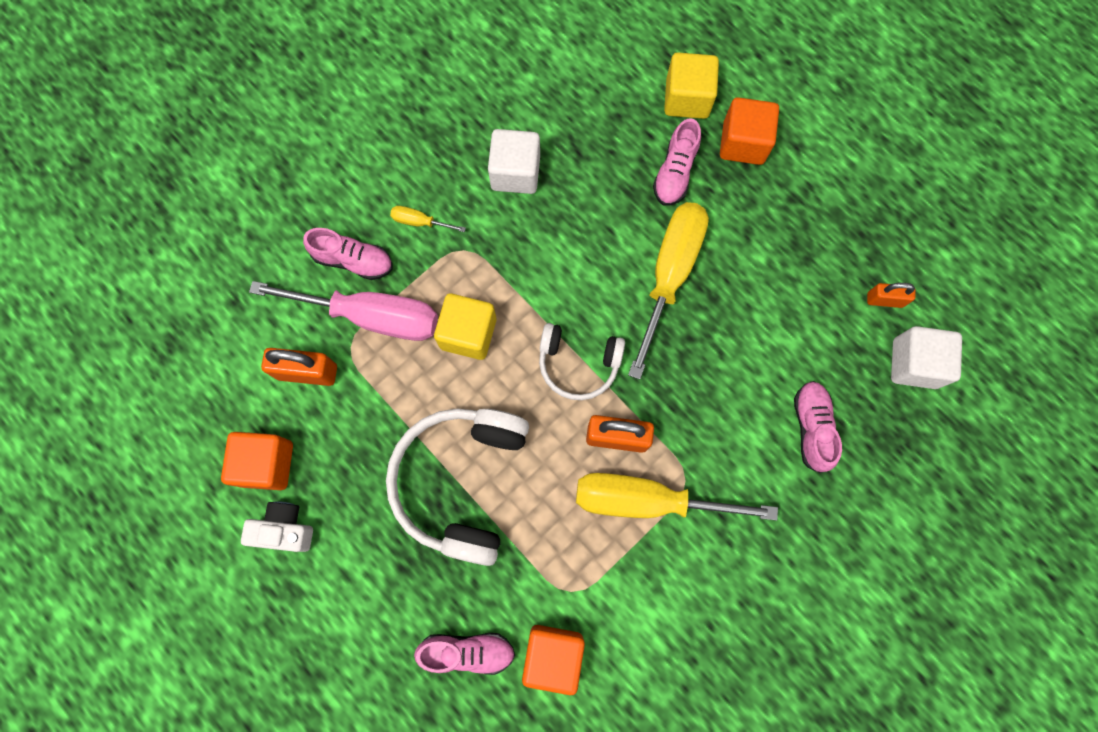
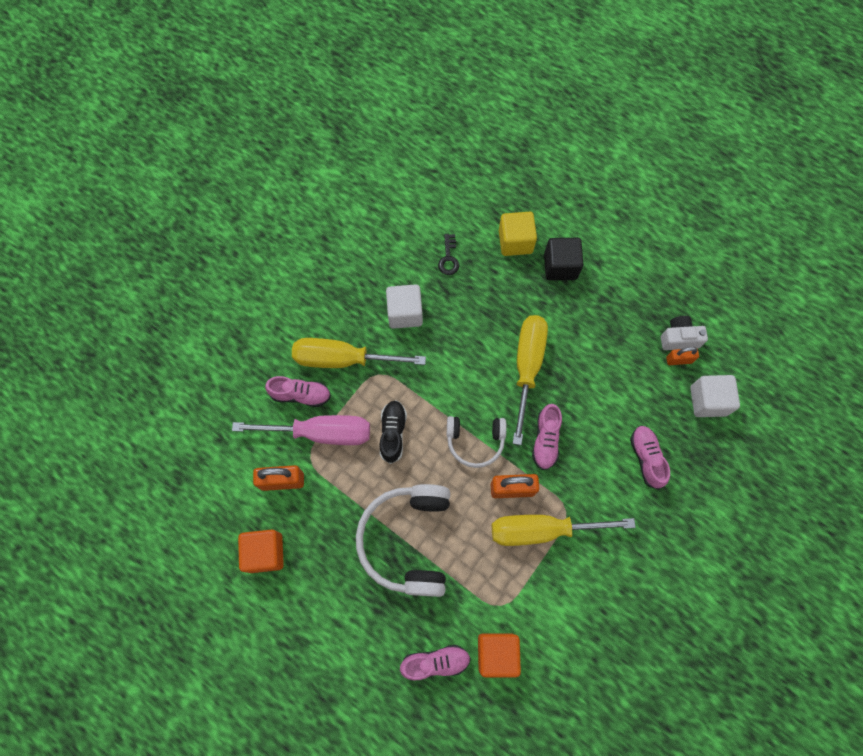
camera: 10 degrees left, 5 degrees down
white camera [241,501,313,552] -> white camera moved to [661,316,708,350]
yellow screwdriver [390,206,466,232] -> yellow screwdriver [292,338,426,368], size x2.39
yellow cube [434,293,496,360] -> black shoe [380,400,407,464]
pink shoe [653,118,701,206] -> pink shoe moved to [532,404,562,470]
orange cube [720,97,779,165] -> black cube [544,238,583,280]
none -> black key [438,234,459,275]

